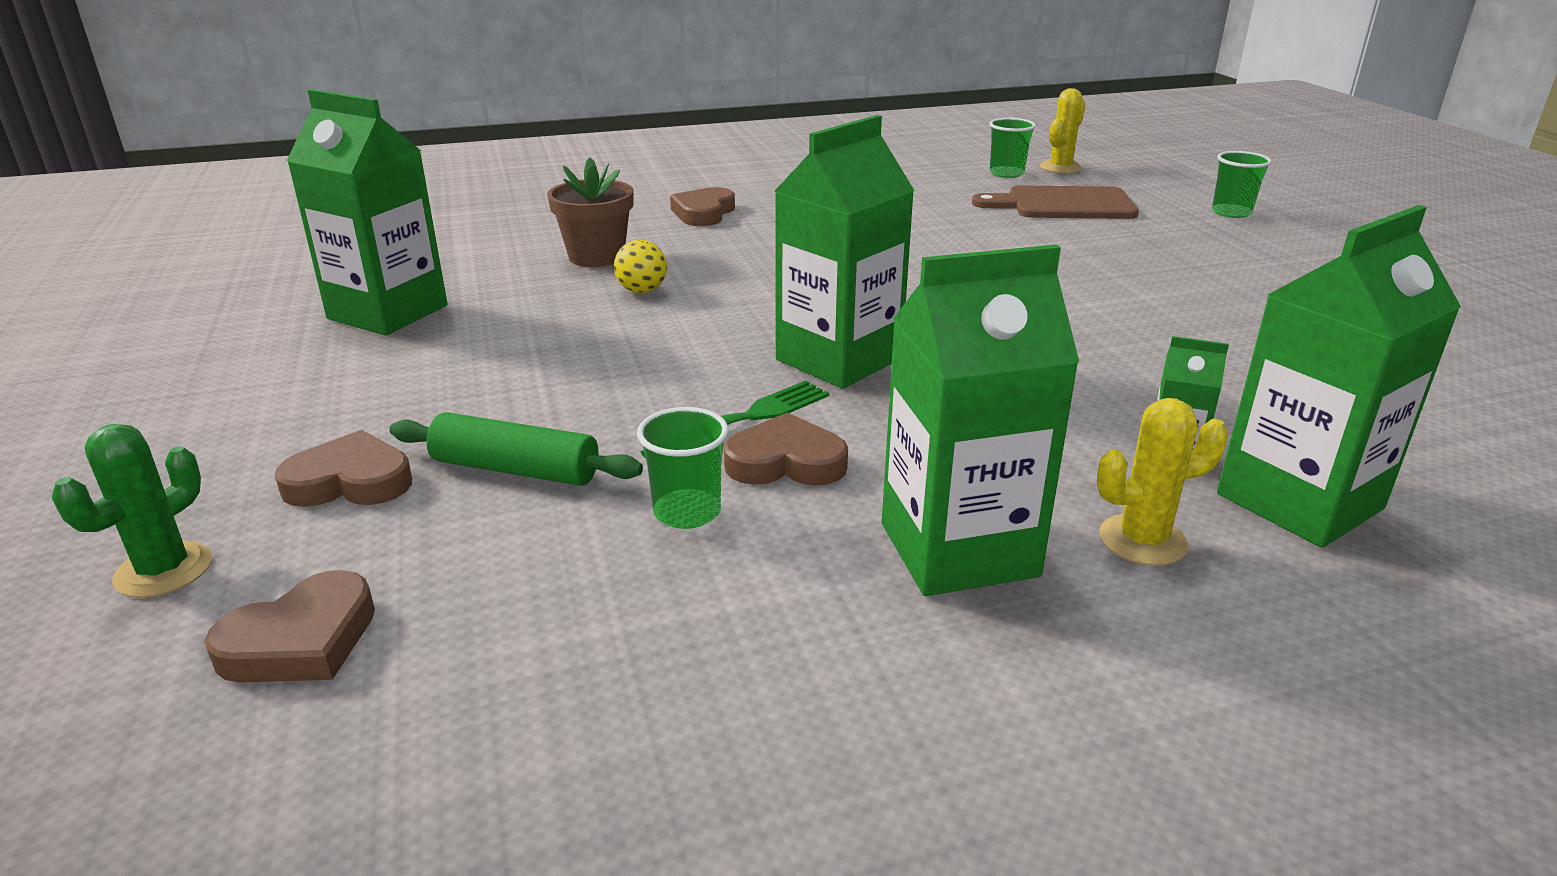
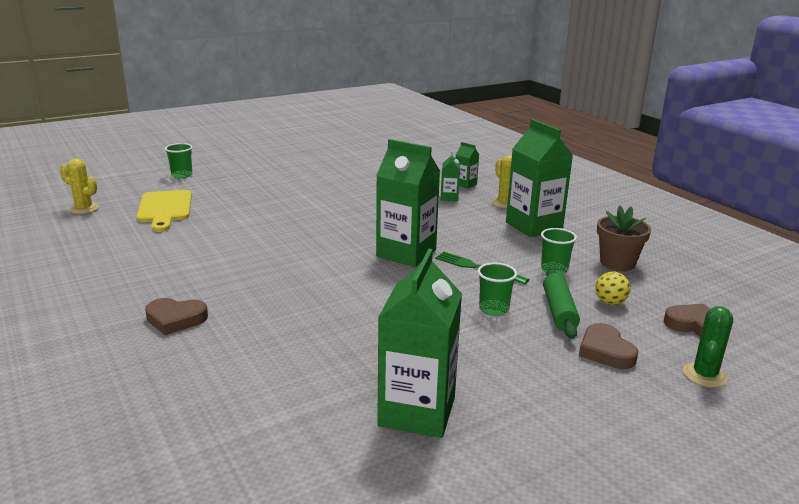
camera: 105 degrees left, 5 degrees down
green cactus [52,424,212,598] -> green cactus turned 75 degrees counterclockwise [683,306,733,388]
brown flower pot [547,157,634,267] -> brown flower pot moved to [597,205,651,271]
yellow ball [614,240,667,293] -> yellow ball moved to [595,271,630,305]
brown heart [724,412,848,486] -> none
brown cutting board [972,185,1139,219] -> yellow cutting board [136,190,192,232]
green cup [989,118,1036,178] -> green cup moved to [478,263,517,316]
green carton [1217,205,1461,548] -> green carton [456,142,479,189], size x0.47

